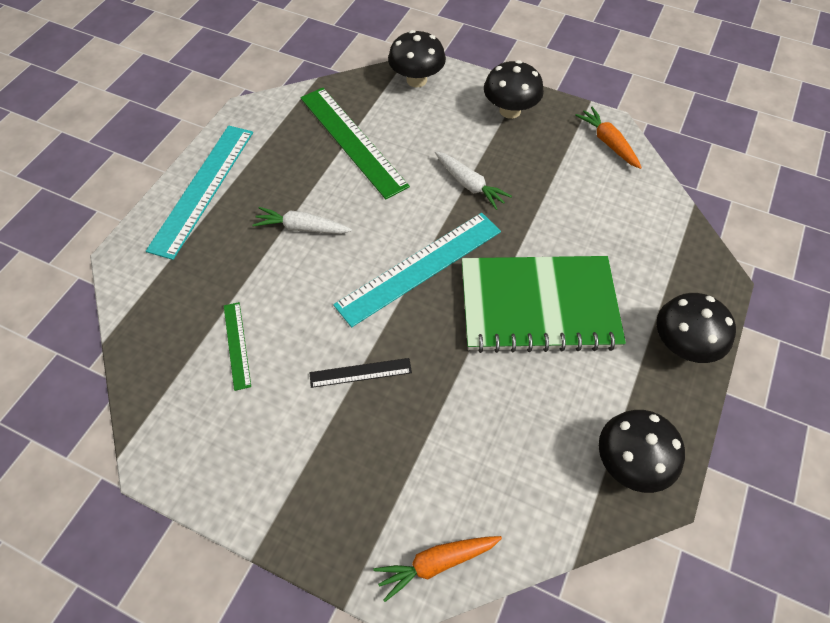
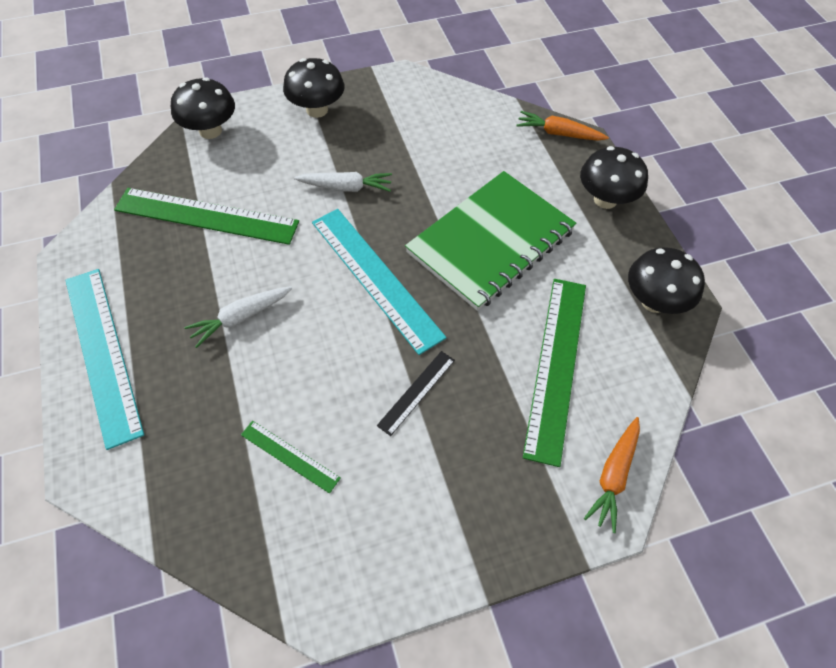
camera: 45 degrees left, 0 degrees up
turquoise ruler [333,213,501,327] -> turquoise ruler turned 45 degrees counterclockwise [312,209,447,355]
orange carrot [575,107,642,169] -> orange carrot moved to [517,111,609,141]
none -> green ruler [523,279,586,467]

